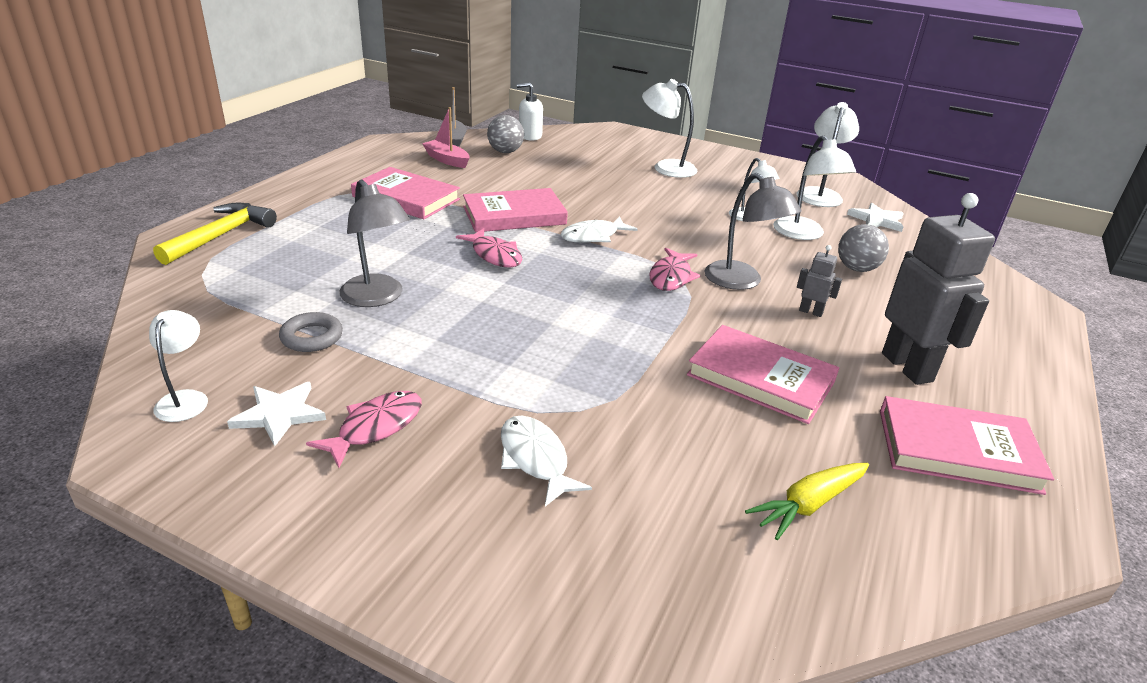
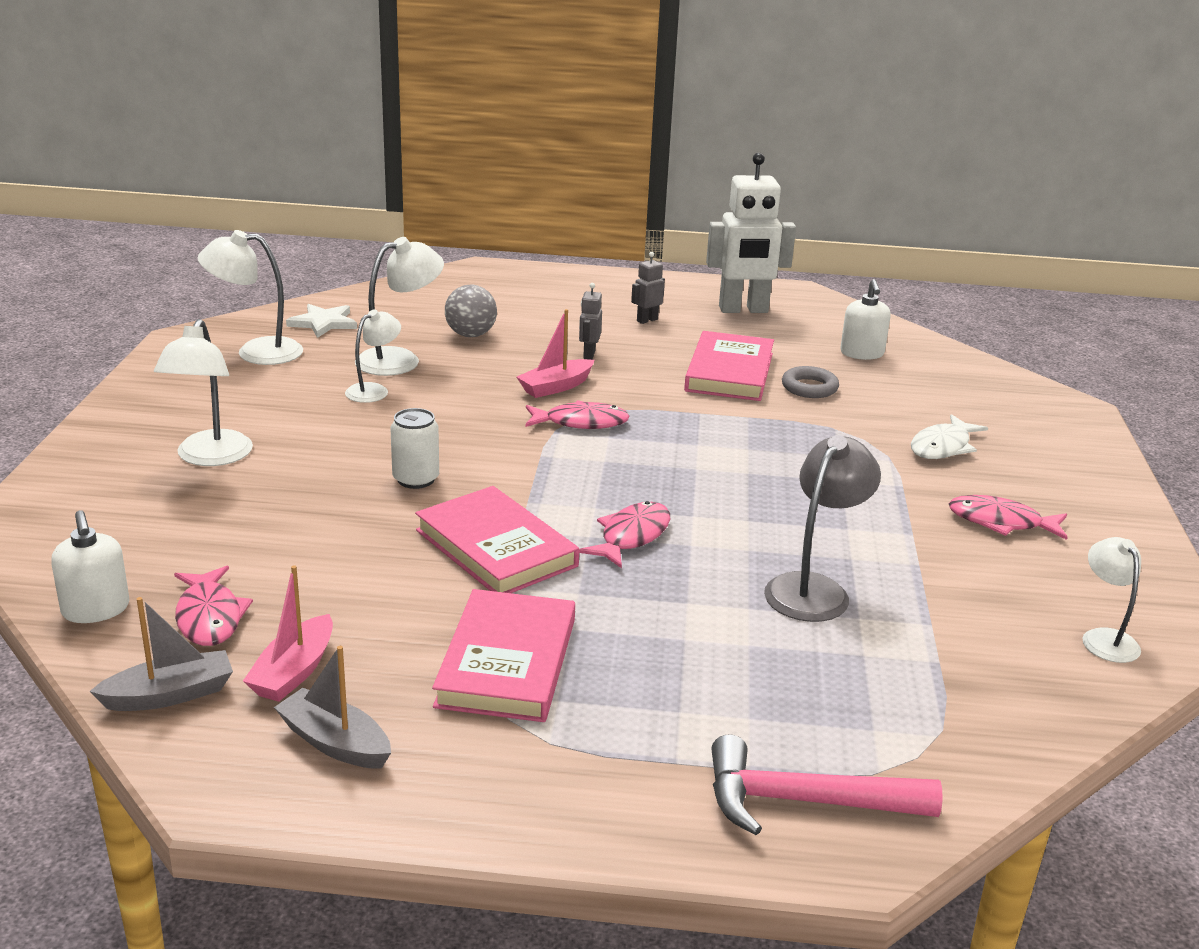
camera: 110 degrees left, 5 degrees down
white lamp [149,310,208,422] -> white lamp turned 105 degrees clockwise [1082,537,1141,663]
yellow hammer [153,203,277,265] -> pink hammer [711,735,943,835]
white star [227,382,326,446] -> none
grey ring [279,312,343,352] -> grey ring moved to [782,366,839,398]
grey ball [487,115,524,153] -> pink fish [174,566,253,646]
white fish [560,216,638,243] -> none
grey lamp [705,173,801,290] -> pink boat [517,309,594,398]
yellow carrot [745,463,869,540] -> white soap dispenser [840,279,891,360]
pink book [880,396,1054,495] -> white robot [706,153,796,313]
grey robot [882,193,995,385] -> grey robot [631,252,665,324], size x0.44
none -> grey boat [274,646,391,769]
none -> white can [390,408,439,489]

